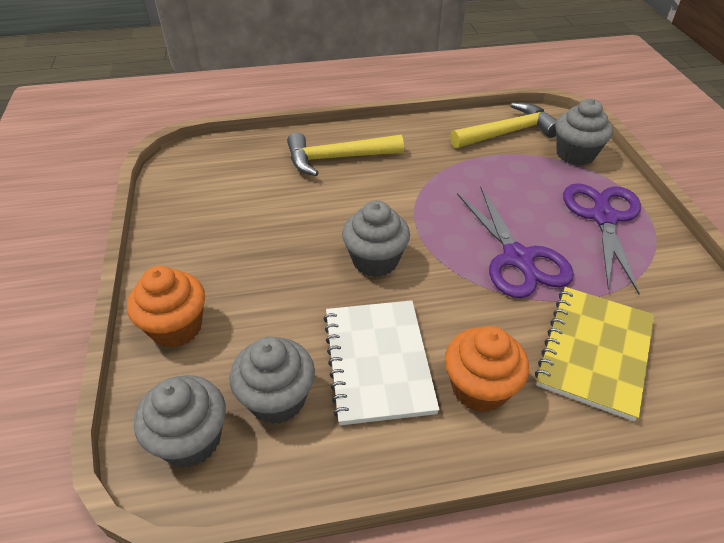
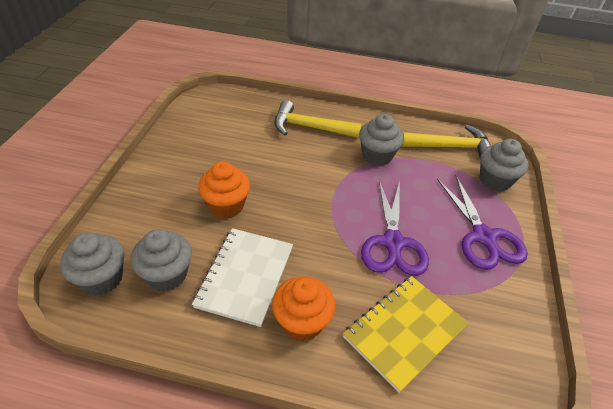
camera: 20 degrees right, 0 degrees up
orange cupcake [127,266,205,348] -> orange cupcake moved to [198,161,250,218]
grey cupcake [342,200,410,277] -> grey cupcake moved to [359,114,404,166]
purple scissors [563,183,641,294] -> purple scissors turned 135 degrees clockwise [437,176,528,270]

